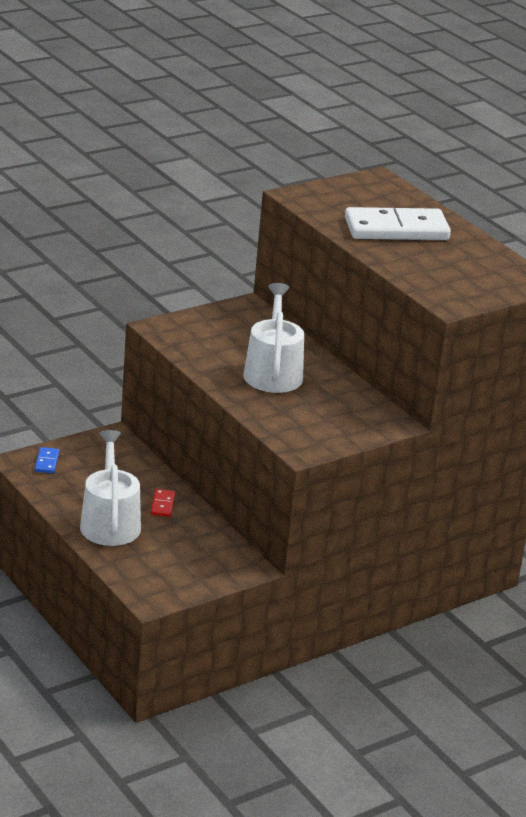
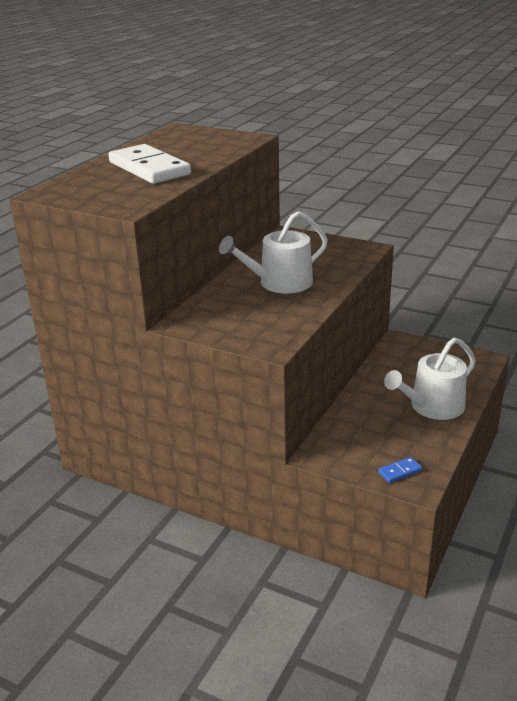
camera: 115 degrees left, 0 degrees up
red domino [151,489,175,517] -> none

